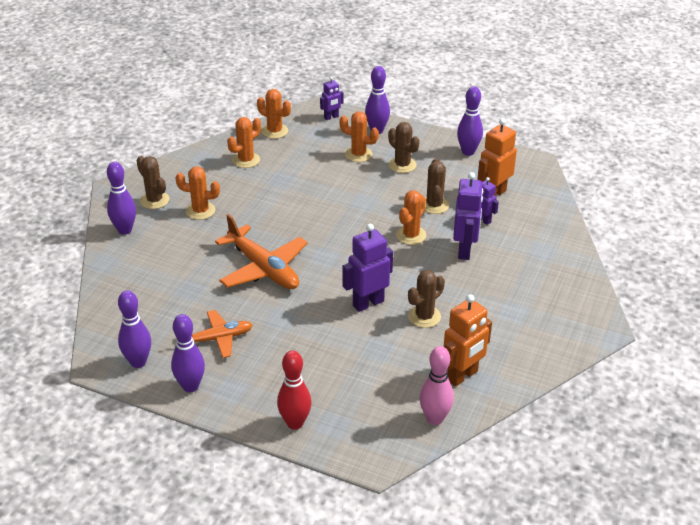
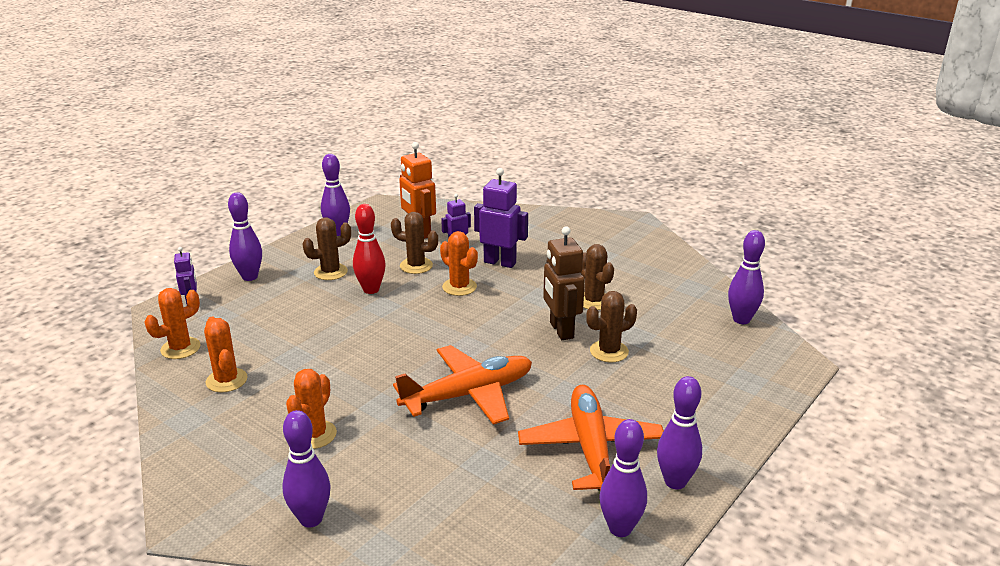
camera: 75 degrees left, 10 degrees down
brown cactus [136,156,169,209] -> brown cactus moved to [586,291,637,362]
orange plane [192,310,253,358] -> orange plane [518,385,664,491], size x1.59
red bowling pin [277,350,311,430] -> red bowling pin moved to [353,204,386,294]
orange cactus [339,112,379,162] -> none
purple robot [342,224,393,312] -> brown robot [543,227,585,340]
pink bowling pin [419,346,454,425] -> purple bowling pin [728,230,765,324]
orange robot [444,294,492,387] -> none

